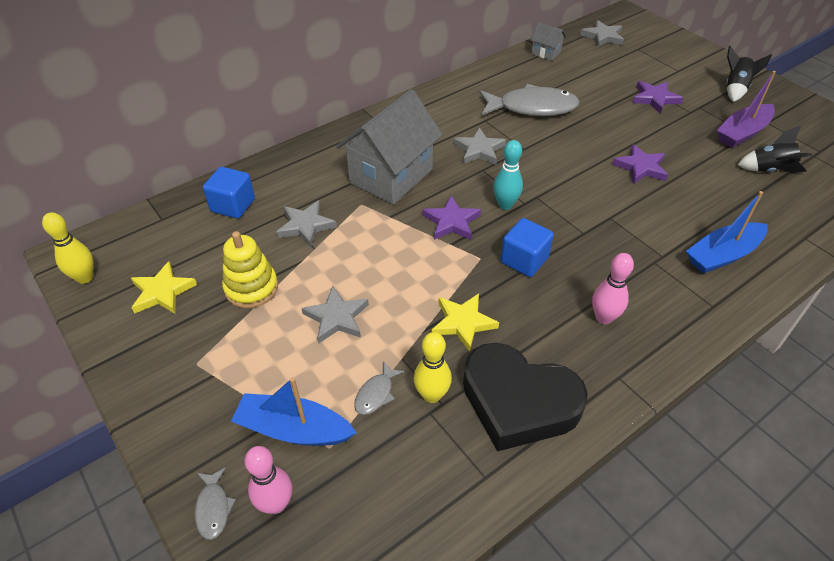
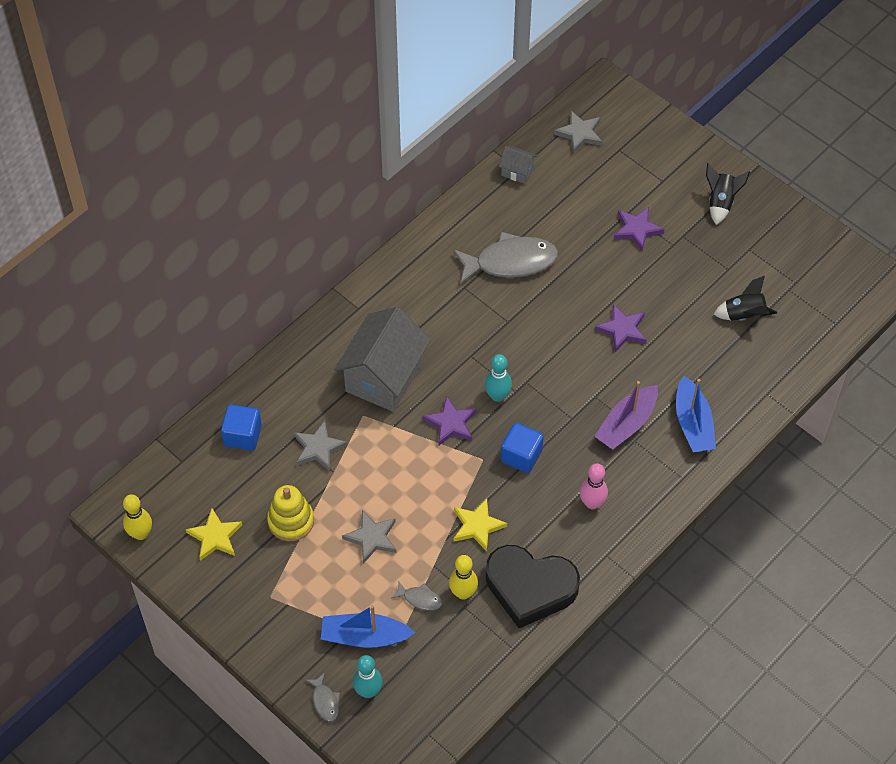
camera: 10 degrees left, 10 degrees up
pink bowling pin [245,446,292,514] -> turquoise bowling pin [353,655,383,698]
grey fish [354,361,404,415] -> grey fish turned 90 degrees counterclockwise [392,581,442,610]
grey star [453,127,506,165] -> none
blue boat [686,191,768,273] -> blue boat turned 60 degrees counterclockwise [676,376,716,452]
purple boat [717,71,776,148] -> purple boat moved to [594,381,658,450]

